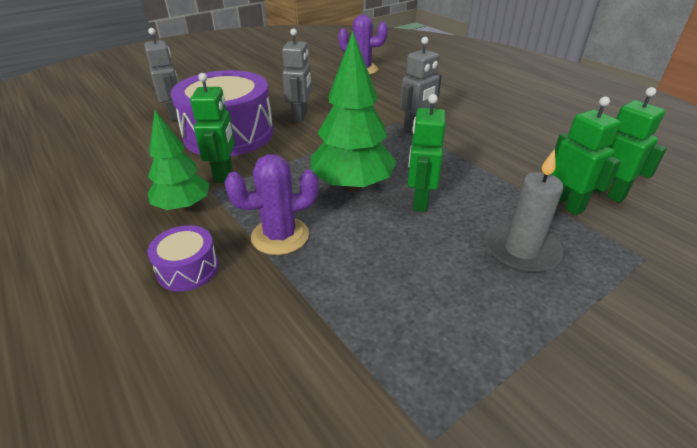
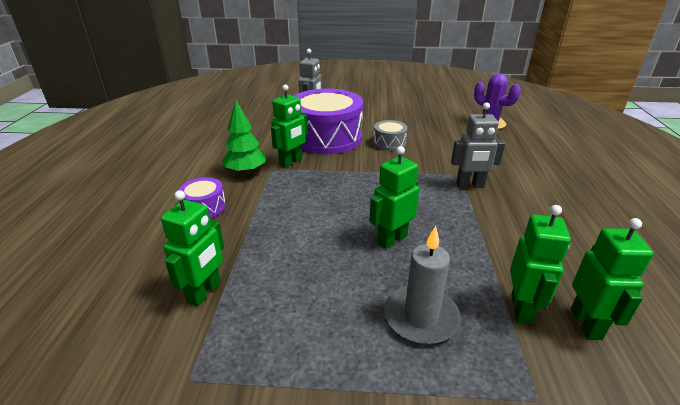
camera: 40 degrees right, 5 degrees down
purple cactus [225,154,319,255] -> none
grey robot [282,28,312,122] -> grey drum [373,120,408,151]
green tree [311,32,396,192] -> none
none -> green robot [161,190,224,307]

